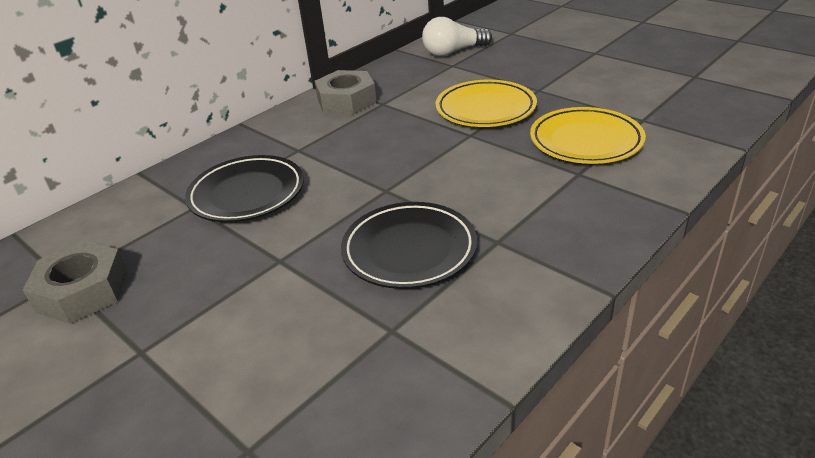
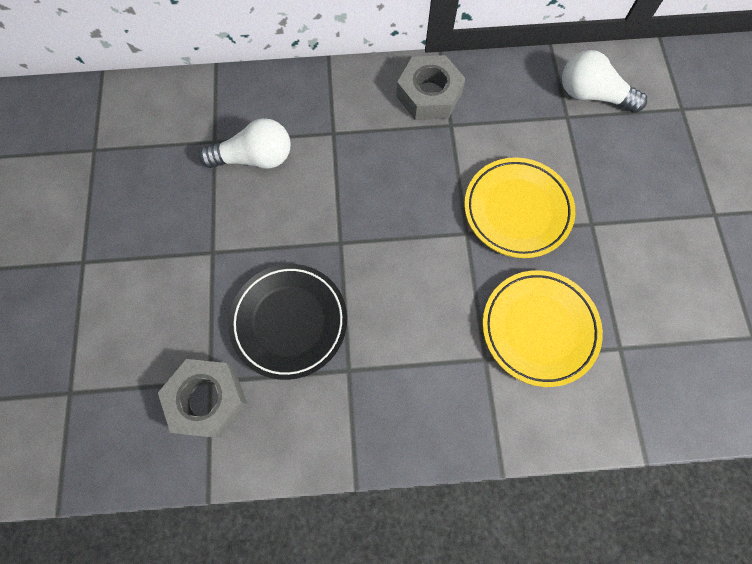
camera: 40 degrees right, 35 degrees up
grey nut [23,241,128,324] -> grey nut moved to [158,359,247,438]
black plate [185,155,304,222] -> white light bulb [199,118,291,169]

